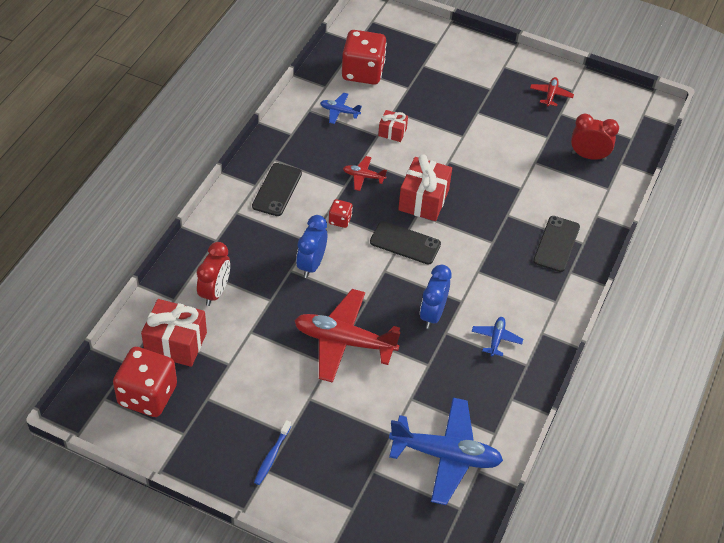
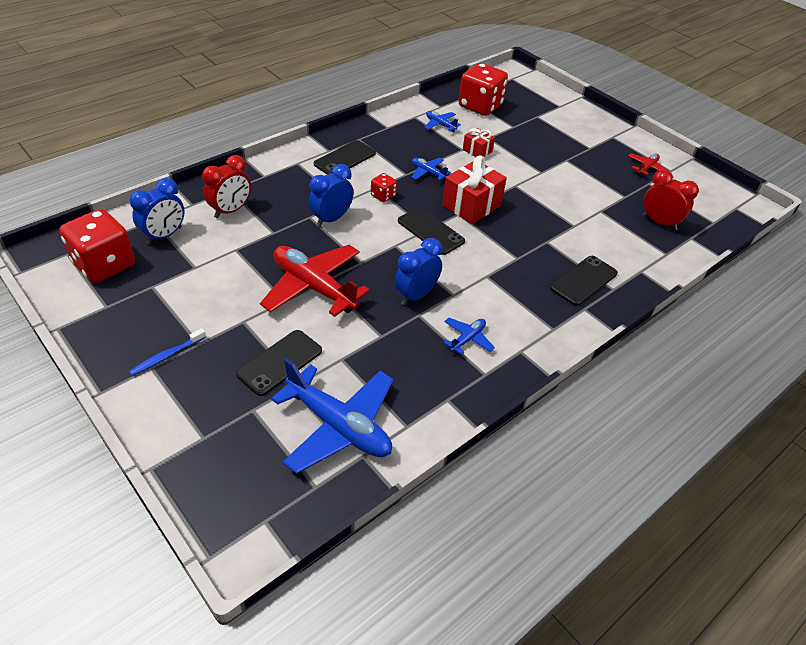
camera: 25 degrees right, 5 degrees down
red gift [141,299,207,367] -> blue clock [130,178,185,244]
red plane [343,156,387,191] -> blue plane [412,158,451,181]
none -> black phone [236,330,322,396]

